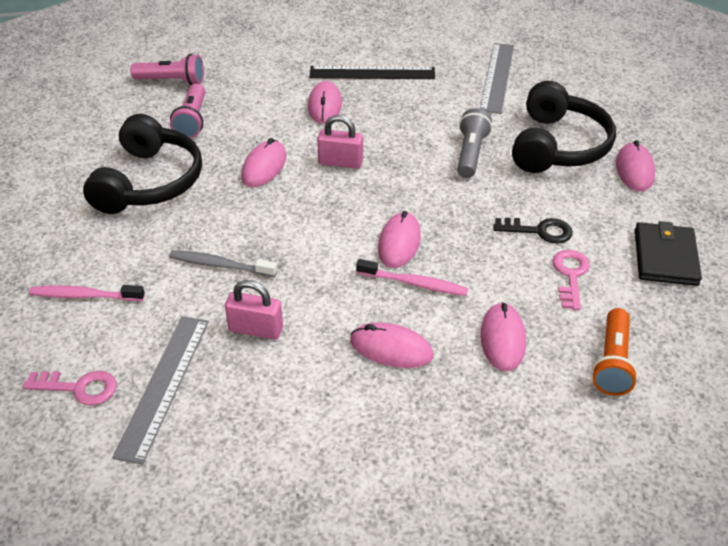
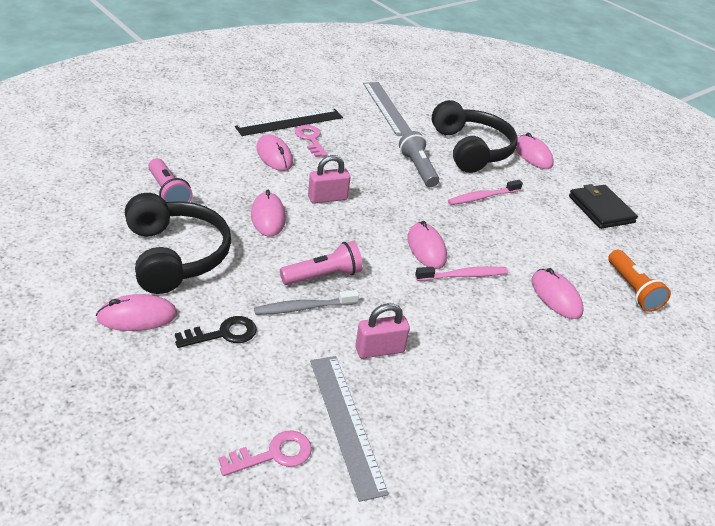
camera: 35 degrees left, 5 degrees down
pink toothbrush [29,285,145,301] -> pink toothbrush moved to [448,180,523,205]
pink flashlight [130,54,204,85] -> pink flashlight moved to [280,241,363,285]
pink mouse [350,322,433,368] -> pink mouse moved to [96,294,177,331]
black key [493,218,573,244] -> black key moved to [175,316,257,348]
pink key [552,250,590,310] -> pink key moved to [295,125,328,157]

